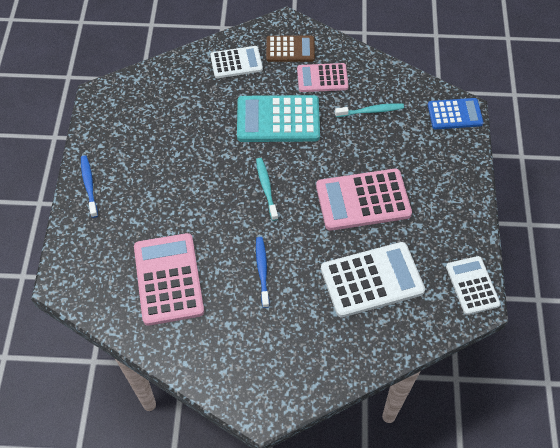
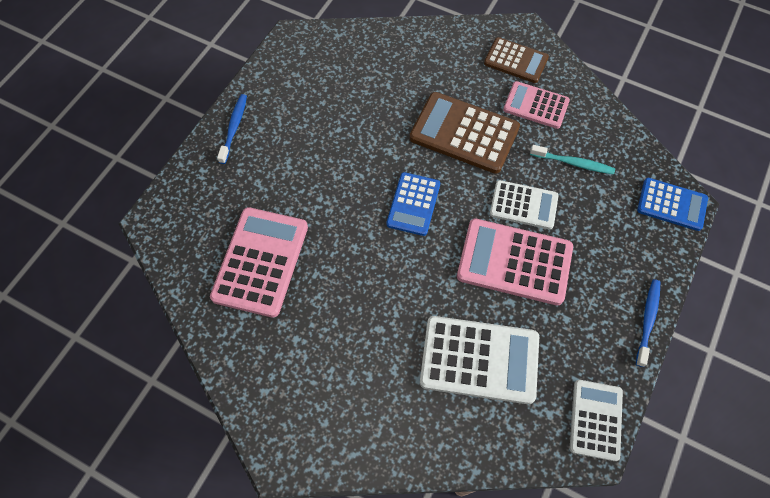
camera: 25 degrees right, 5 degrees up
white calculator [210,46,263,78] -> white calculator moved to [490,180,559,229]
turquoise calculator [237,95,320,142] -> brown calculator [410,92,520,174]
turquoise toothbrush [256,158,278,221] -> blue calculator [386,172,440,236]
blue toothbrush [256,237,269,308] -> blue toothbrush moved to [636,279,660,367]

